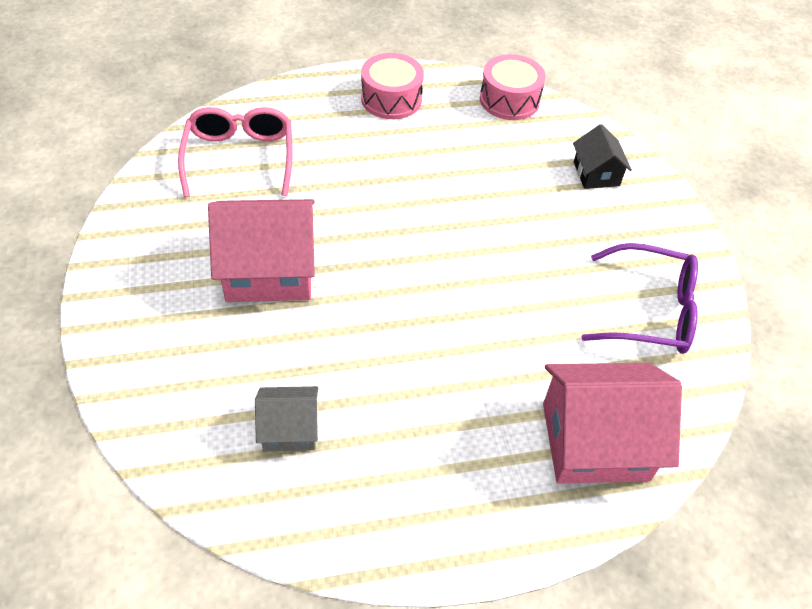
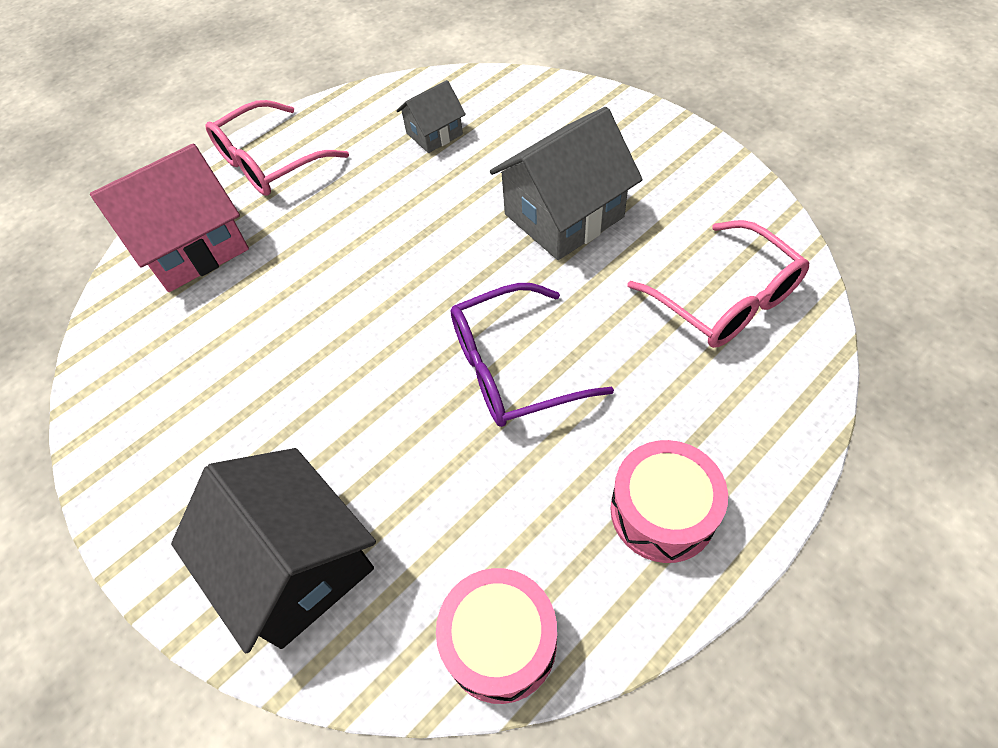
camera: 155 degrees right, 5 degrees up
pink house [208,199,315,302] -> grey house [490,107,643,260]
black house [573,124,632,189] -> black house [171,448,376,653], size x1.86
purple glasses [581,243,698,354] -> purple glasses moved to [451,283,614,427]
none -> pink glasses [205,100,349,196]

